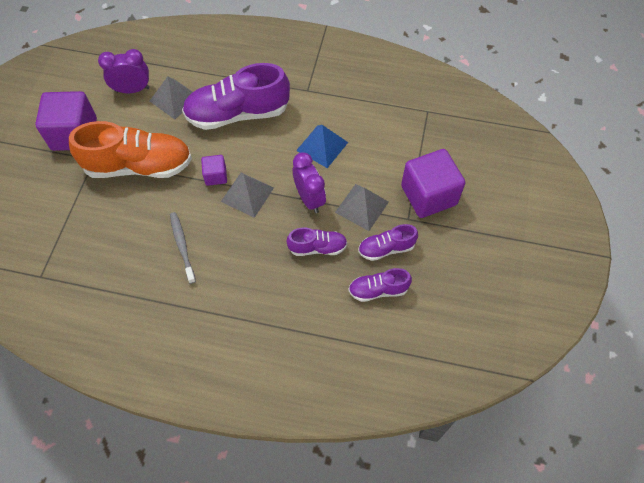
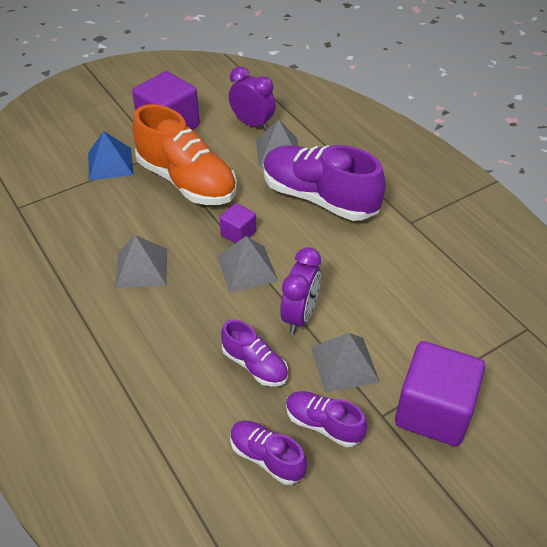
camera: 45 degrees right, 15 degrees down
grey toothbrush [170,212,196,284] -> grey pyramid [115,235,167,288]
blue pyramid [296,125,348,168] -> blue pyramid moved to [88,131,133,180]

